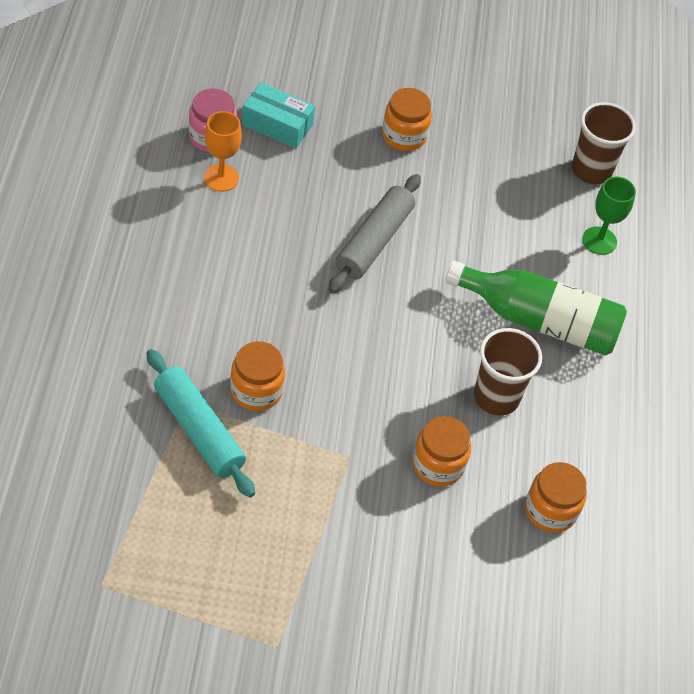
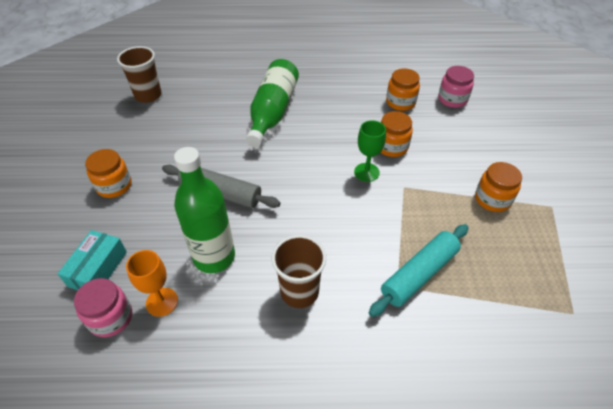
camera: 90 degrees left, 5 degrees down
orange jar [230,341,285,411] -> orange jar moved to [475,162,522,212]
brown cup [474,328,542,416] -> brown cup moved to [272,235,326,308]
green goblet [582,177,636,255] -> green goblet moved to [354,120,386,182]
none -> green bottle [174,147,235,273]
none -> pink jar [438,66,474,108]

